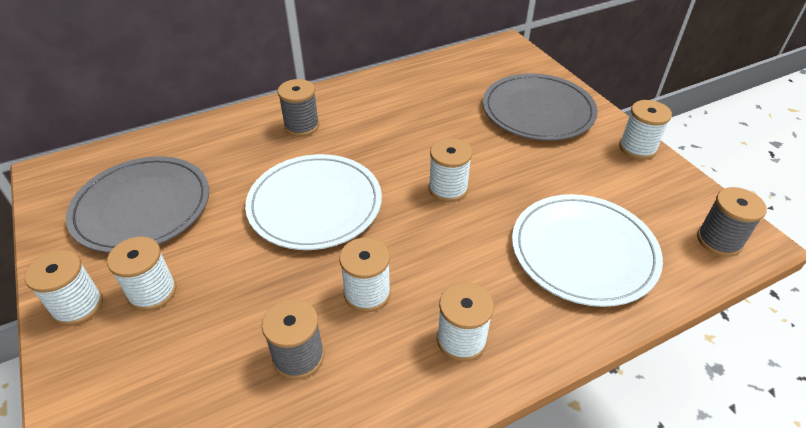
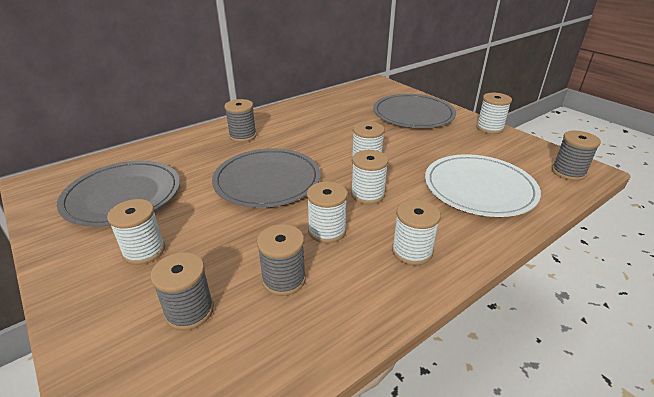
camera: 10 degrees left, 10 degrees down
white spool [25,250,103,326] -> white spool moved to [351,150,388,204]
white plate [245,154,382,250] -> grey plate [212,148,320,208]
none -> grey spool [150,252,214,331]

